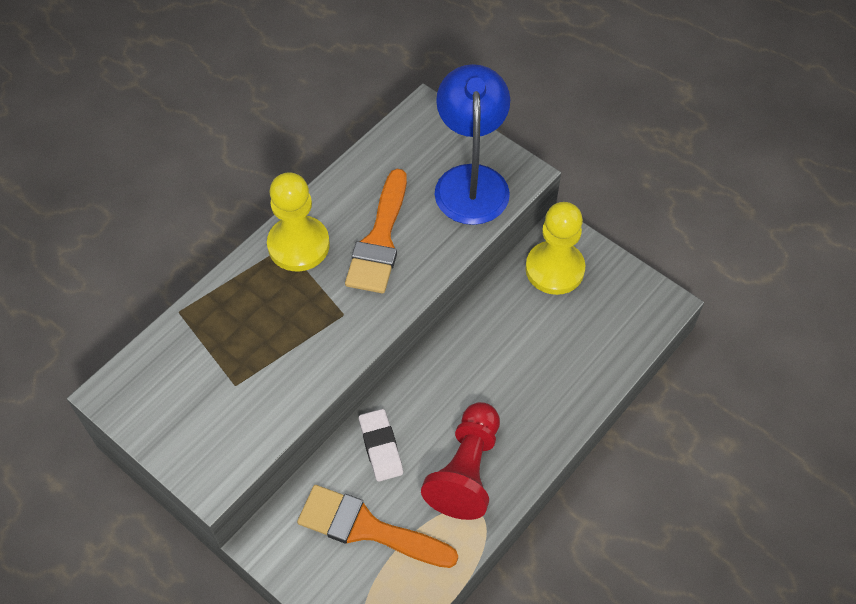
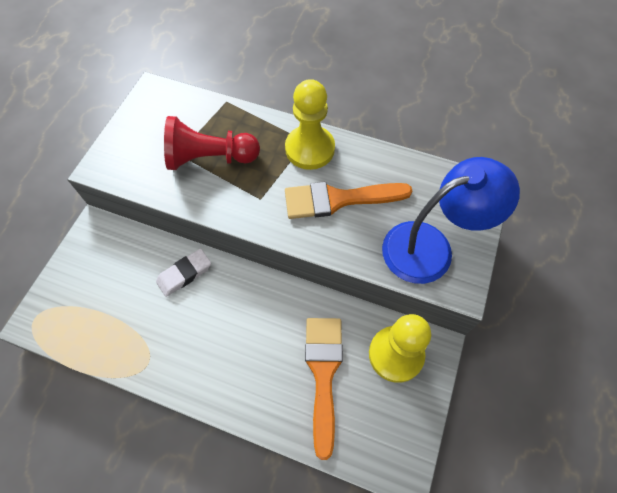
camera: 70 degrees right, 5 degrees up
orange brush [297,485,458,568] -> orange brush moved to [305,318,343,460]
red pawn [421,402,500,520] -> red pawn moved to [164,116,260,170]

